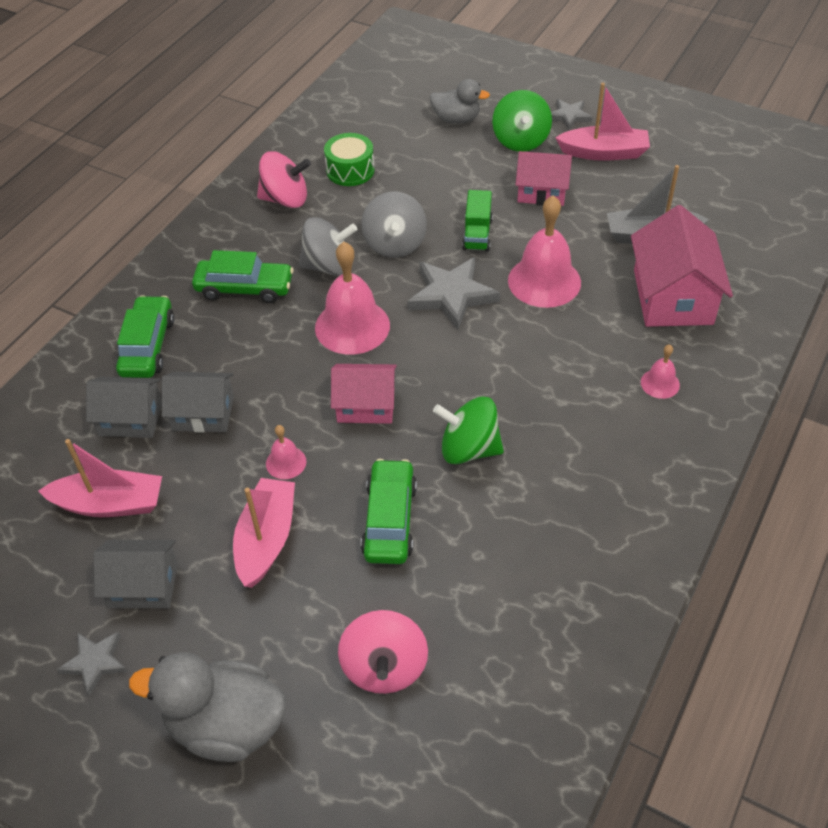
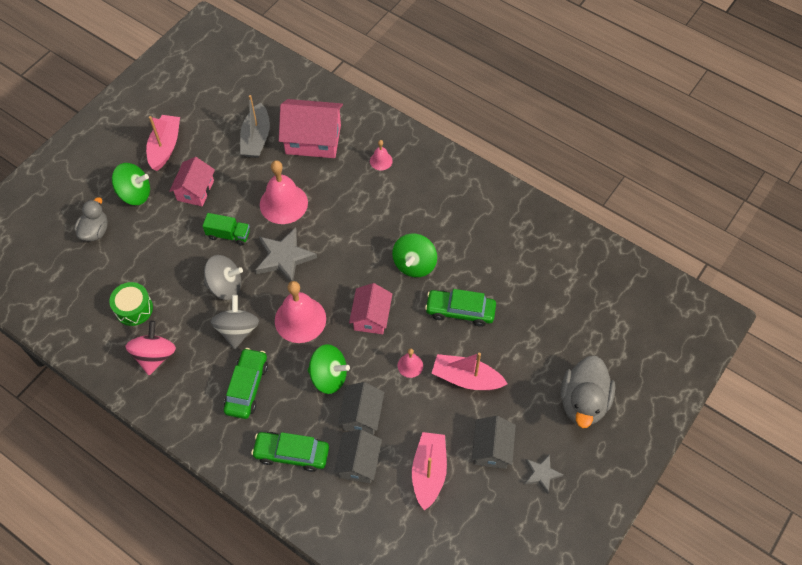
camera: 85 degrees left, 10 degrees up
pink spinning top [338,610,428,694] -> none
grey star [551,99,593,131] -> none
none -> green spinning top [308,344,350,394]

